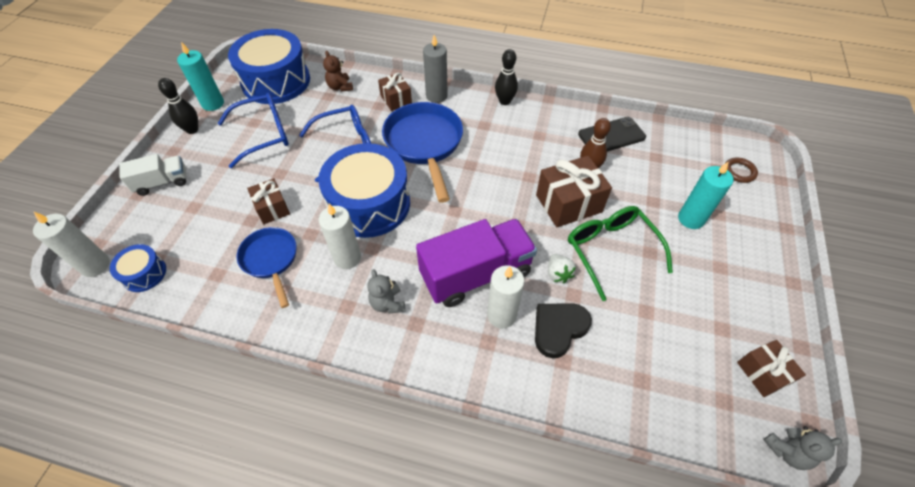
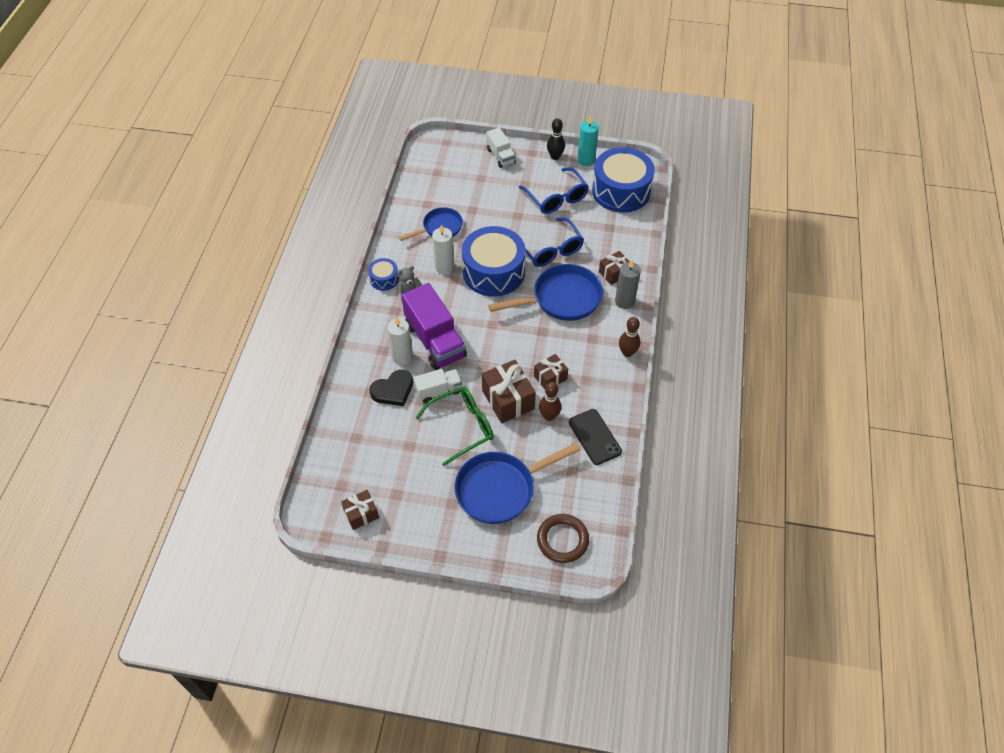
camera: 85 degrees right, 0 degrees up
white candle [33,211,110,277] -> none
blue drum [110,244,166,292] -> blue drum moved to [368,258,399,291]
brown gift [247,178,290,224] -> brown gift moved to [534,354,568,389]
brown teddy bear [323,51,353,92] -> none
black bowling pin [495,49,518,105] -> brown bowling pin [619,317,640,357]
black heart [535,303,592,358] -> black heart turned 105 degrees clockwise [369,370,413,406]
white strawberry [548,254,576,283] -> white truck [413,369,462,403]
turquoise candle [678,162,733,229] -> blue pan [455,443,580,524]
brown ring [726,157,758,183] -> brown ring [537,514,589,563], size x1.70
grey teddy bear [763,426,842,470] -> none

